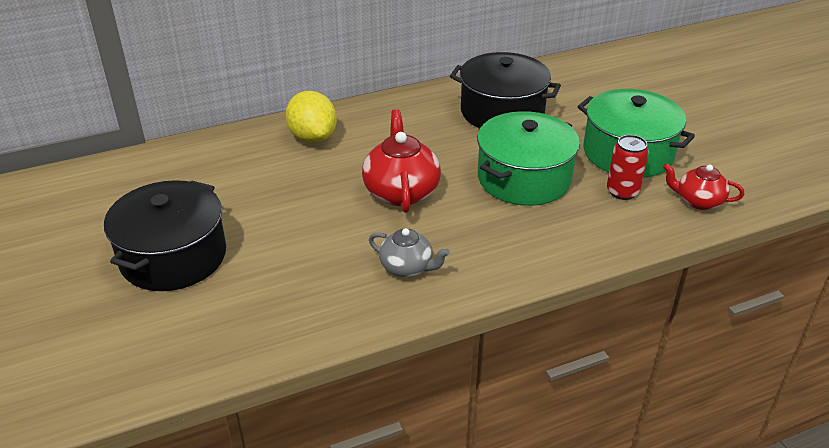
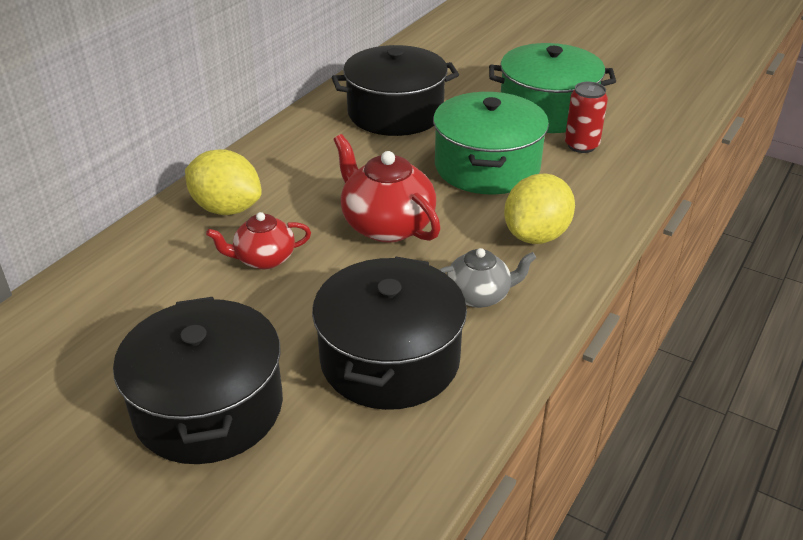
camera: 35 degrees left, 0 degrees up
red teapot [663,163,744,210] -> red teapot moved to [206,212,311,269]
none -> black pot [312,257,467,410]
none -> yellow lemon [504,174,575,244]

